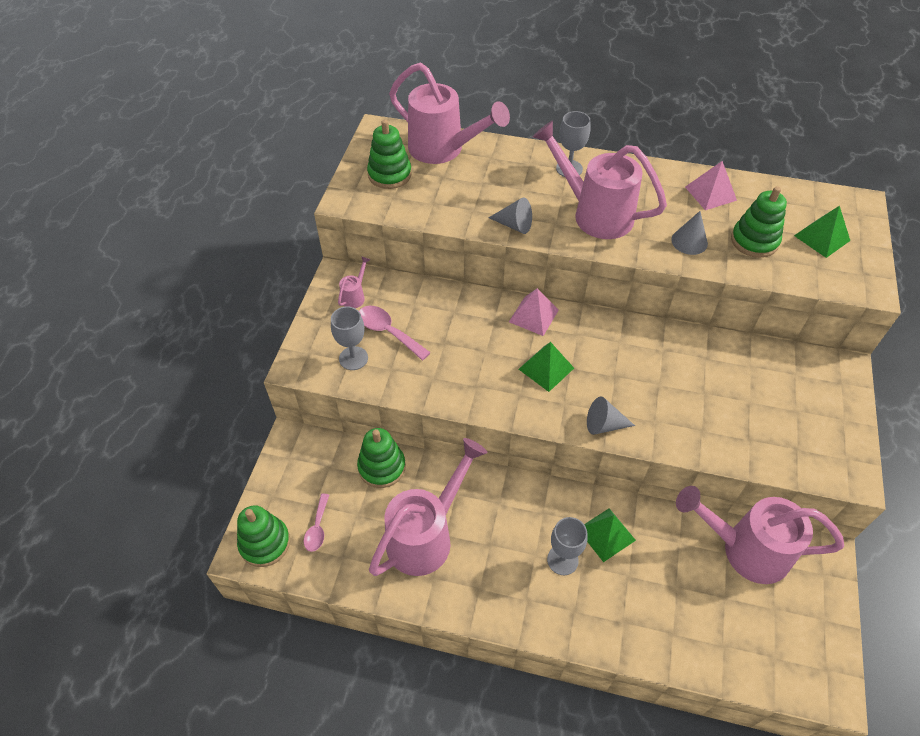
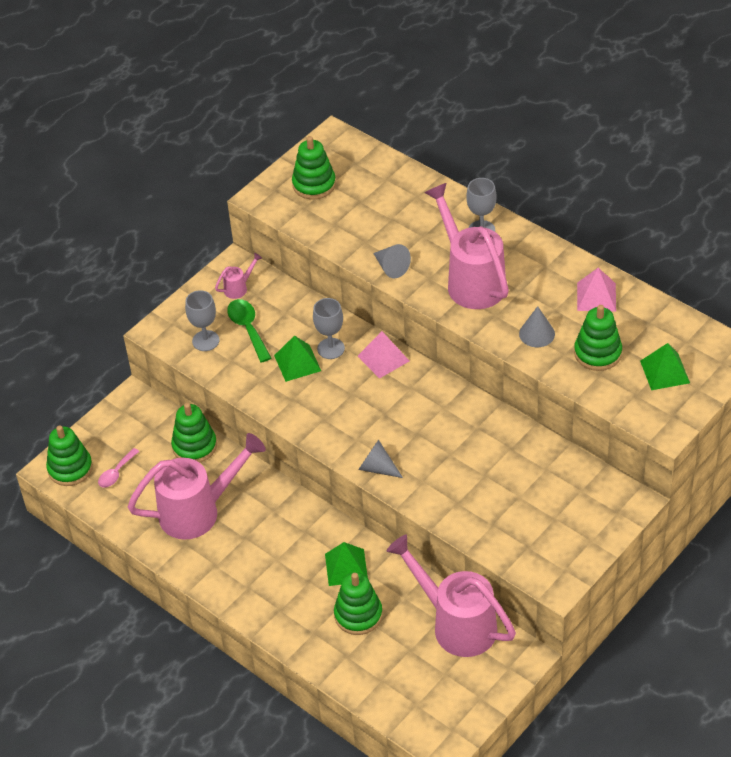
camera: 30 degrees right, 5 degrees down
pink spoon [359,306,431,360] -> green spoon [227,299,271,363]
pink watering can [389,63,510,164] -> none
green pyramid [519,342,574,392] -> green pyramid moved to [274,336,321,382]
grey goblet [547,517,587,575] -> grey goblet moved to [313,298,345,359]
none -> green stacking toy [334,572,383,635]

